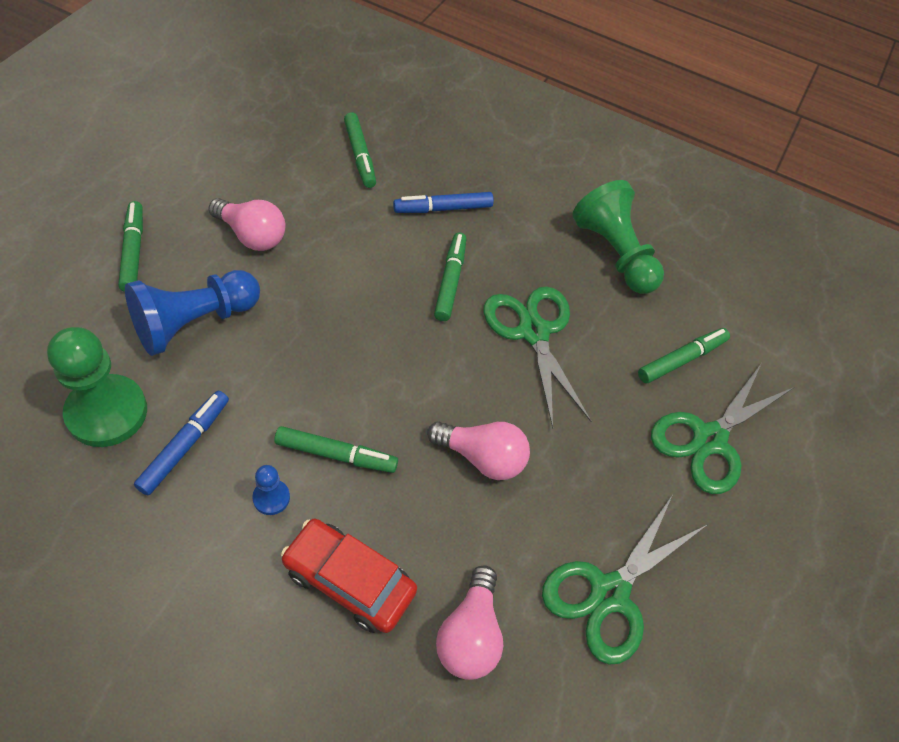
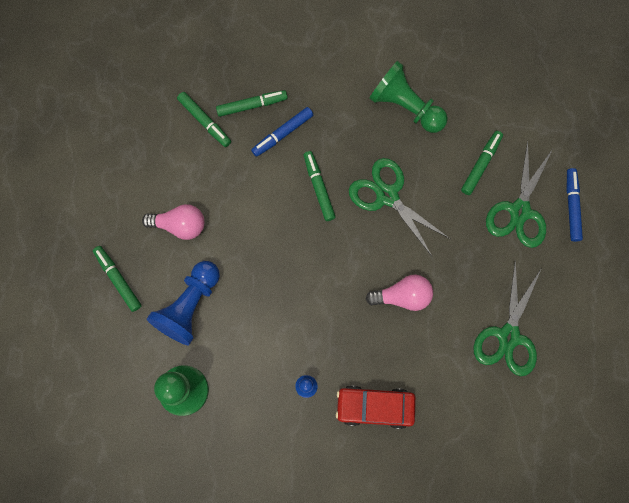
camera: 20 degrees left, 20 degrees up
blue marker [134,391,229,495] -> blue marker moved to [567,168,583,242]
green marker [274,426,398,473] -> green marker moved to [216,90,288,117]
pink light bulb [436,565,503,680] -> none

